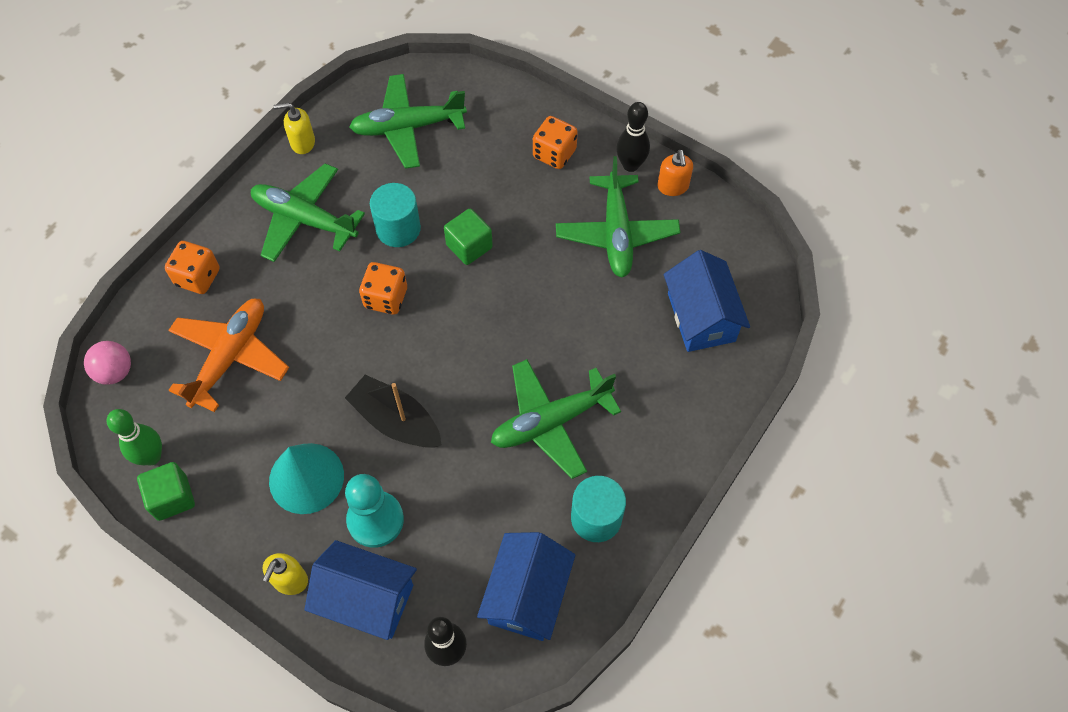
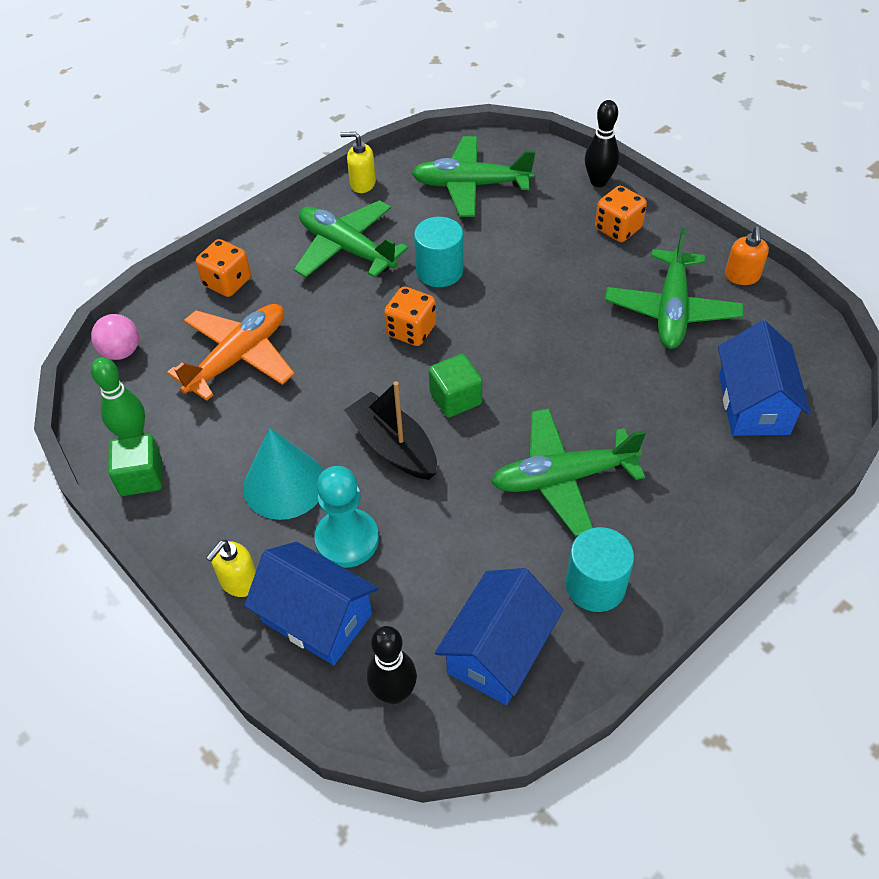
camera: 15 degrees right, 10 degrees down
green cube [444,209,493,265] -> green cube moved to [429,354,482,418]
black bowling pin [616,102,650,172] -> black bowling pin moved to [585,100,619,187]

